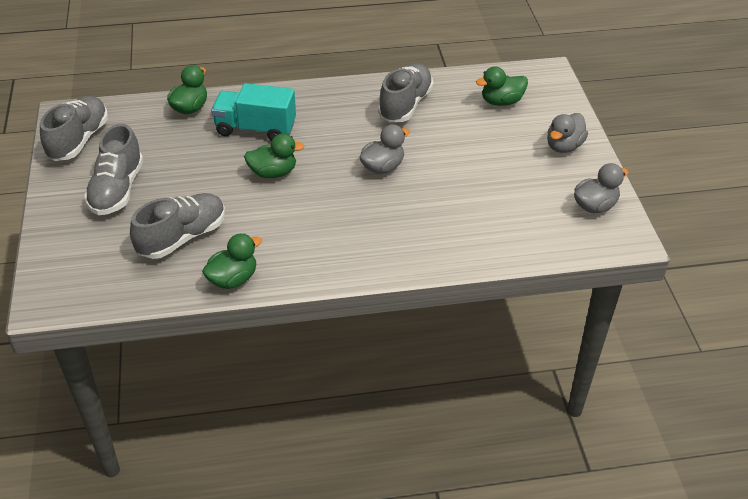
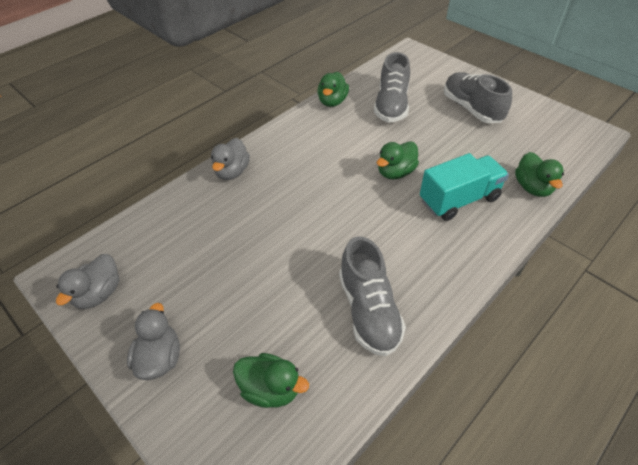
camera: 145 degrees right, 5 degrees up
grey shoe [40,96,108,161] -> none
grey duck [359,124,410,174] -> grey duck moved to [211,138,250,180]
green duck [476,67,528,106] -> green duck turned 75 degrees clockwise [233,353,309,408]

